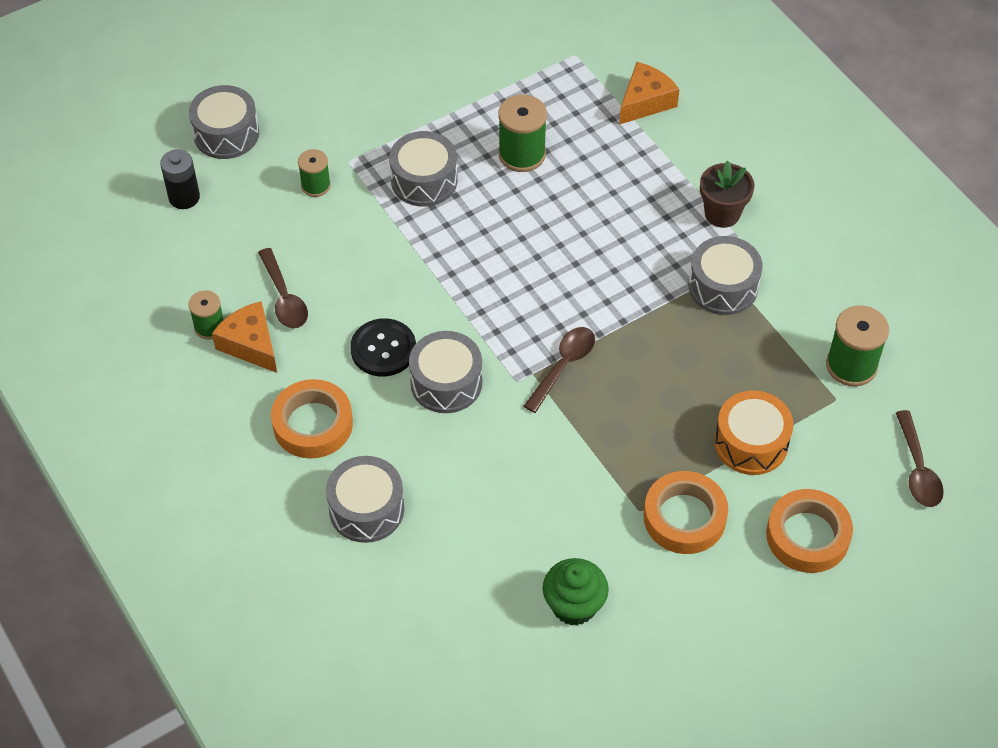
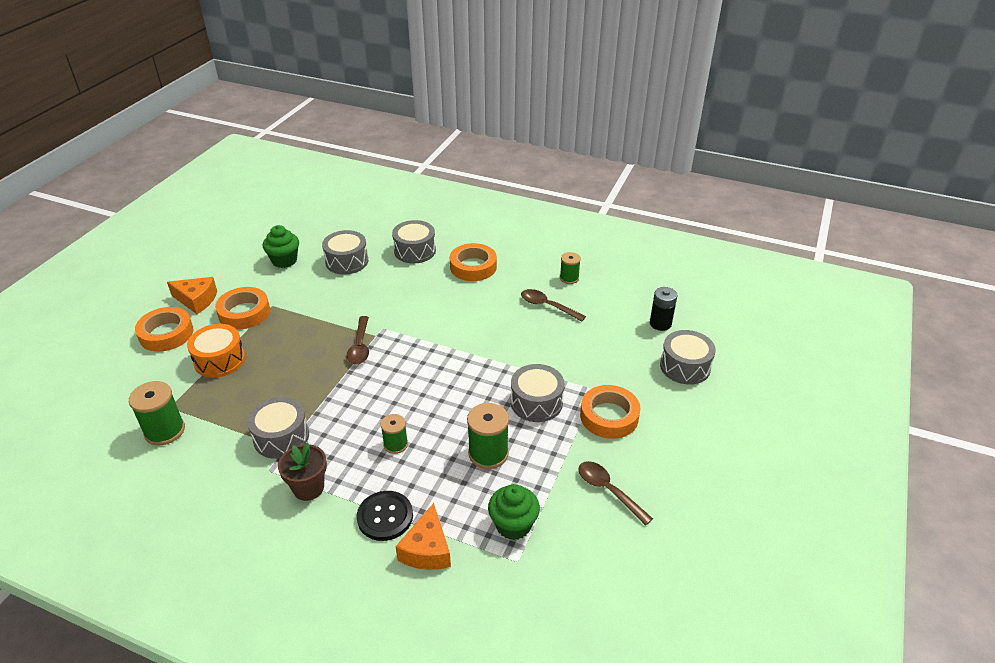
camera: 145 degrees right, 15 degrees down
orange cheese [212,301,277,373] -> orange cheese moved to [167,277,217,314]
green spool [298,149,331,197] -> green spool moved to [381,414,408,454]
black button [350,318,416,377] -> black button moved to [357,491,413,541]
grey drum [409,331,482,413] -> grey drum moved to [322,230,368,275]
brown spoon [896,410,944,507] -> brown spoon moved to [578,461,653,526]
none -> green cupcake [488,484,540,540]
none -> orange tape [580,385,640,439]

